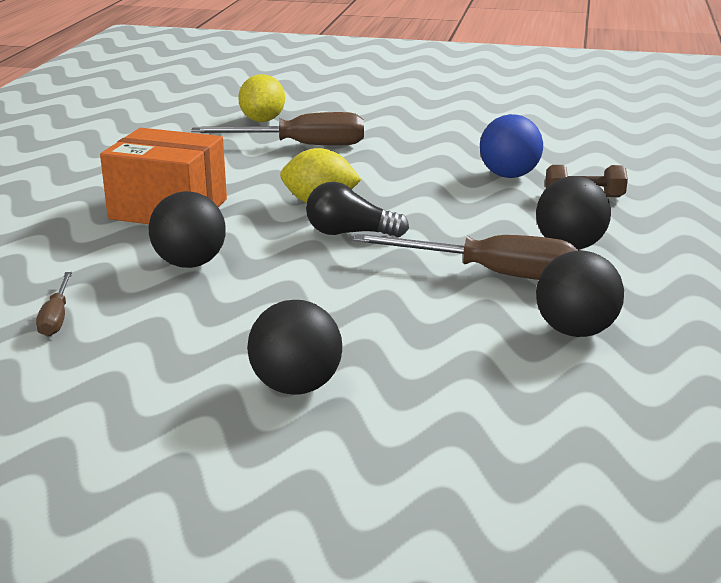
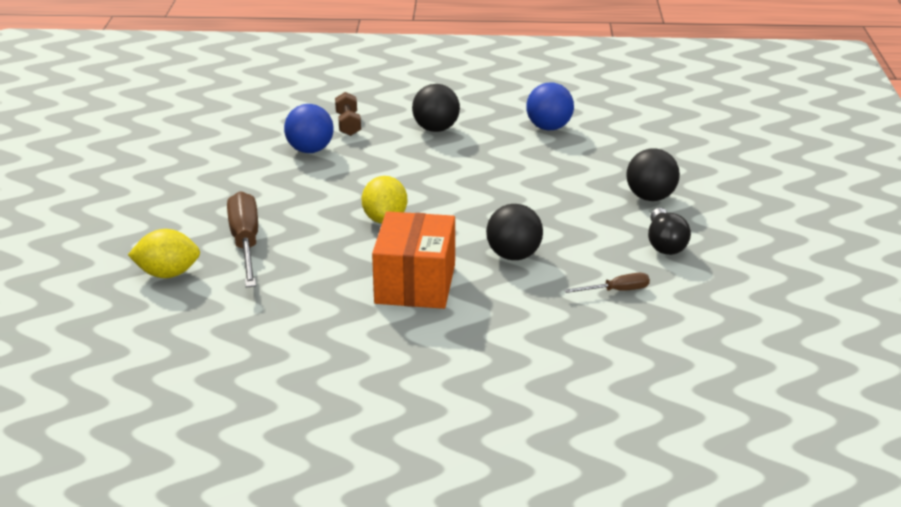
camera: 100 degrees left, 5 degrees up
black light bulb [306,182,409,237] -> black light bulb moved to [648,208,691,255]
brown screwdriver [353,234,580,280] -> none
black ball [536,251,624,337] -> blue ball [526,82,574,130]

